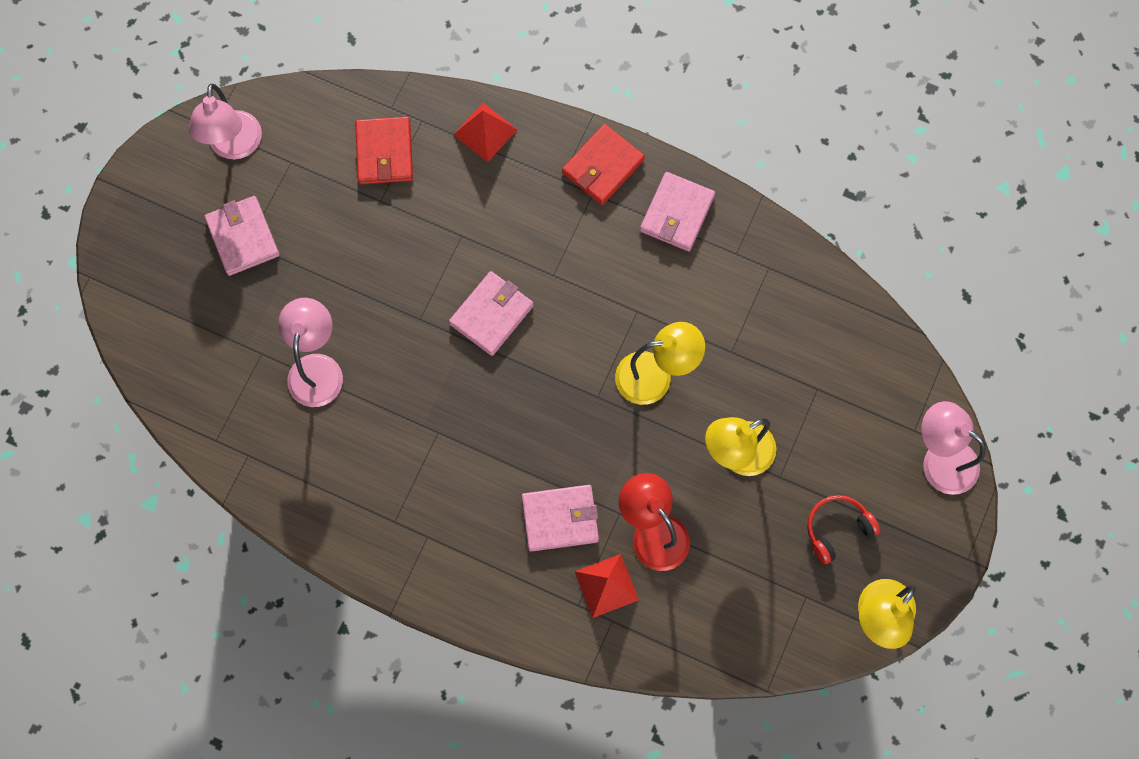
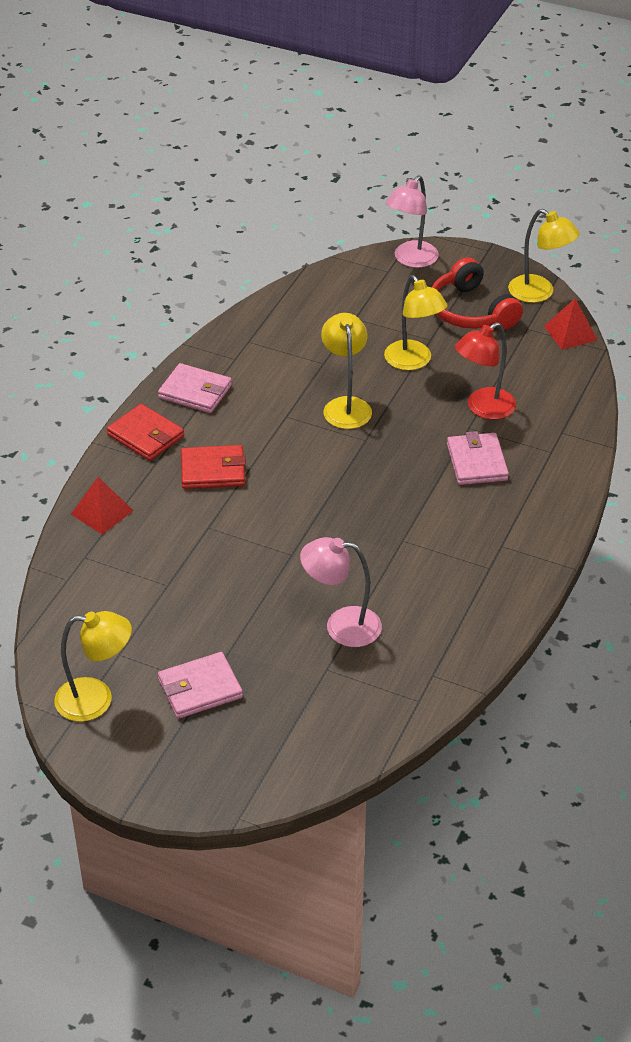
camera: 90 degrees left, 30 degrees down
pink lamp [189,84,262,159] -> yellow lamp [54,611,132,722]
red wallet [355,117,413,184] -> red wallet moved to [181,445,246,489]
pink wallet [449,271,534,356] -> none
red pyramid [575,554,639,618] -> red pyramid moved to [544,299,598,350]
red headphones [807,495,881,564] -> red headphones [432,258,523,330], size x1.65

